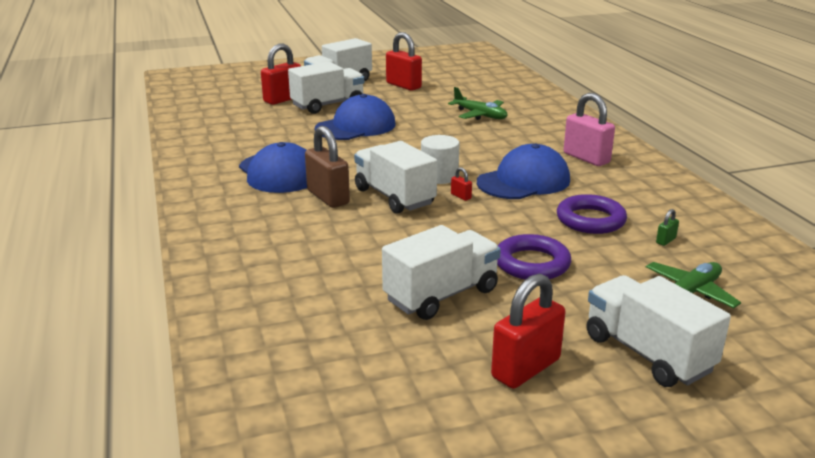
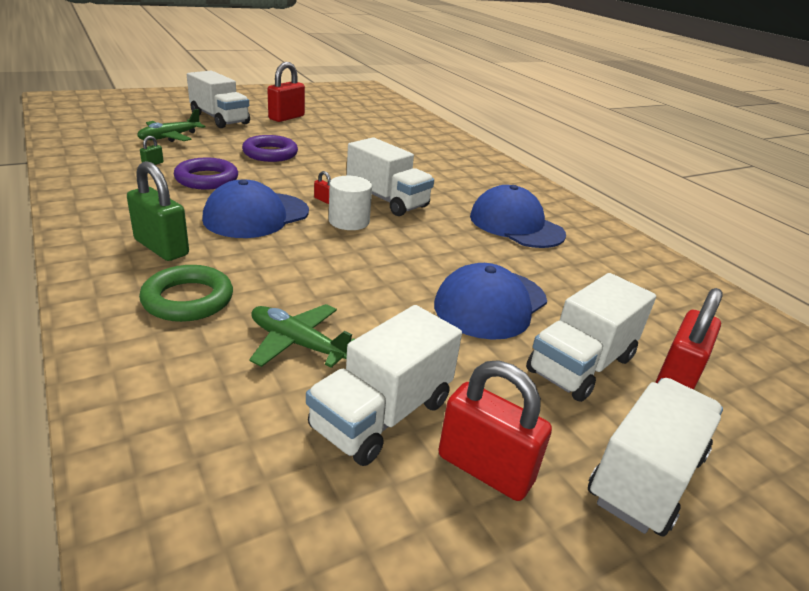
camera: 165 degrees right, 5 degrees up
brown padlock [305,126,350,208] -> none
white truck [382,225,501,320] -> white truck moved to [306,305,462,466]
pink padlock [564,93,615,166] -> green padlock [127,161,189,261]
none -> green ring [139,265,233,322]

